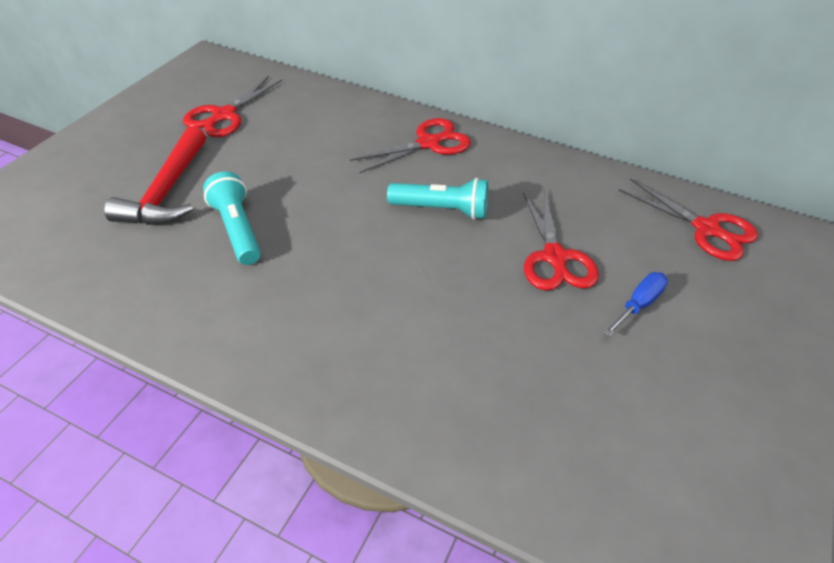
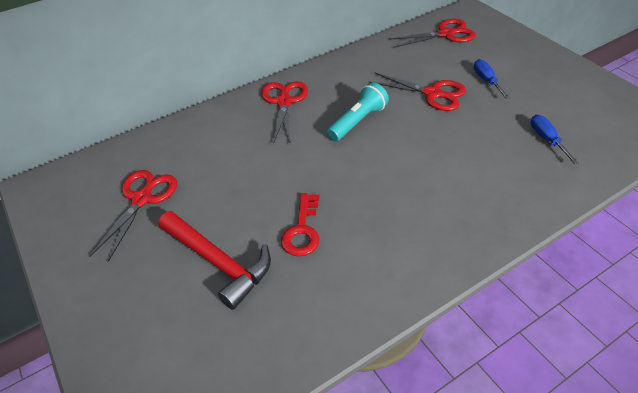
camera: 55 degrees left, 0 degrees up
red scissors [183,76,283,137] -> red scissors turned 135 degrees counterclockwise [89,170,177,262]
turquoise flashlight [203,172,261,265] -> red key [281,193,319,256]
none -> blue screwdriver [531,115,579,164]

